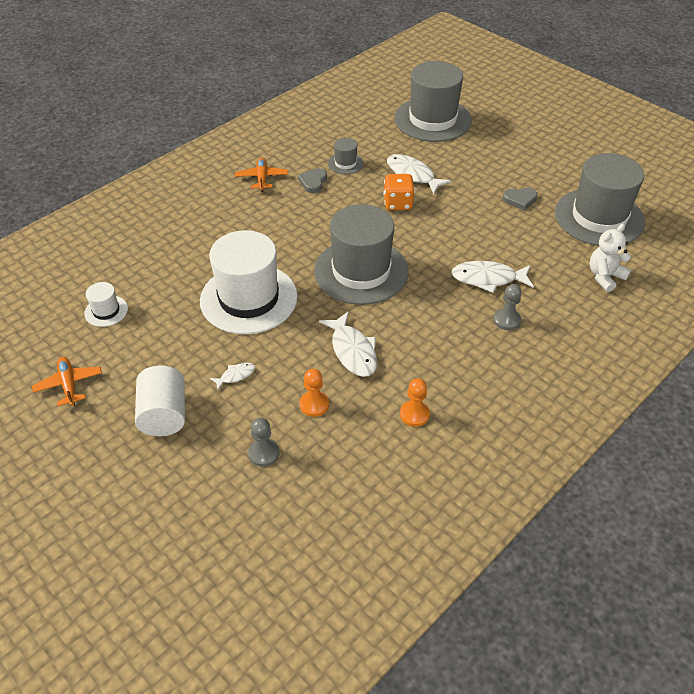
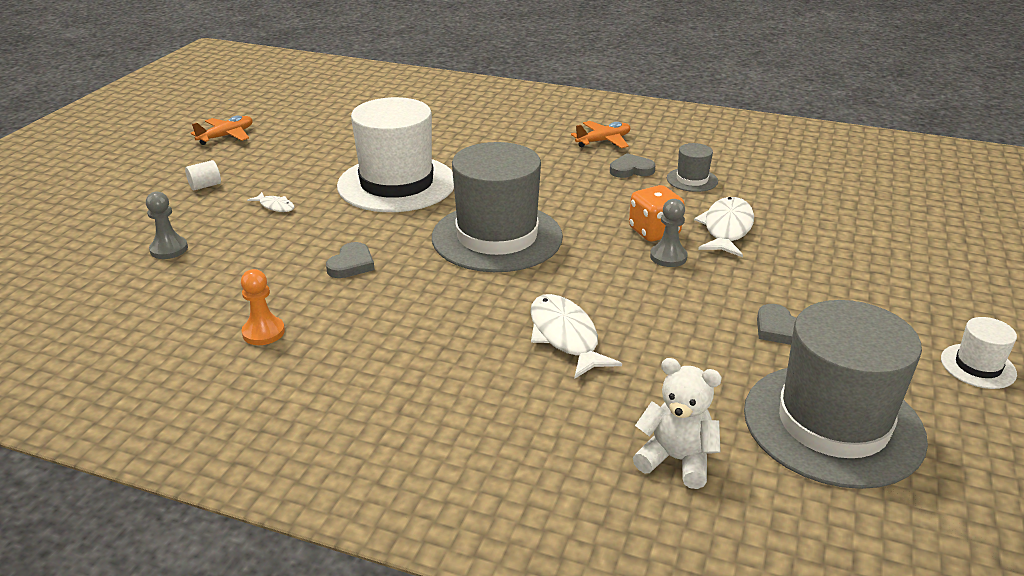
camera: 65 degrees right, 15 degrees down
white hat [84,282,128,327] -> white hat moved to [941,317,1017,389]
white cylinder [135,365,185,436] -> white cylinder [185,160,221,190], size x0.48
orange pawn [300,369,329,417] -> none
white fish [319,311,377,377] -> grey heart [326,242,375,278]
grey hat [394,61,472,142] -> none
grey pawn [493,284,522,330] -> grey pawn moved to [650,199,688,267]

